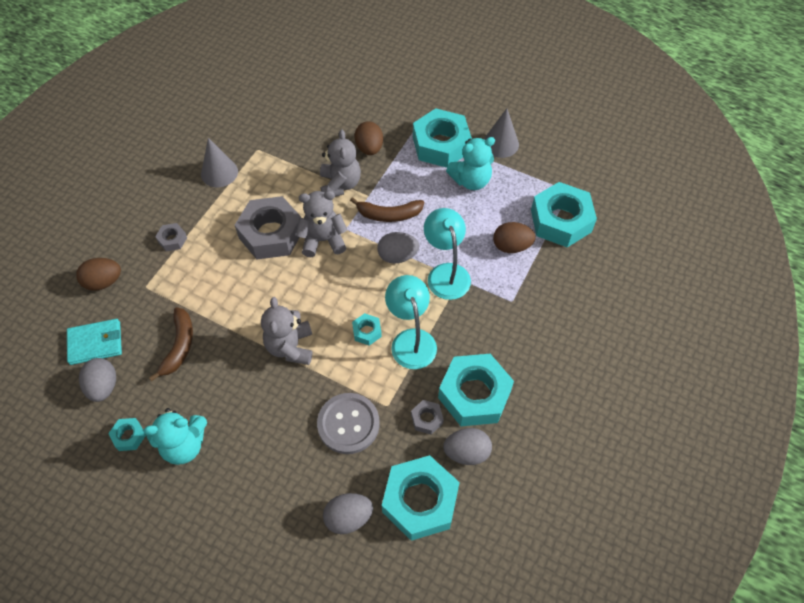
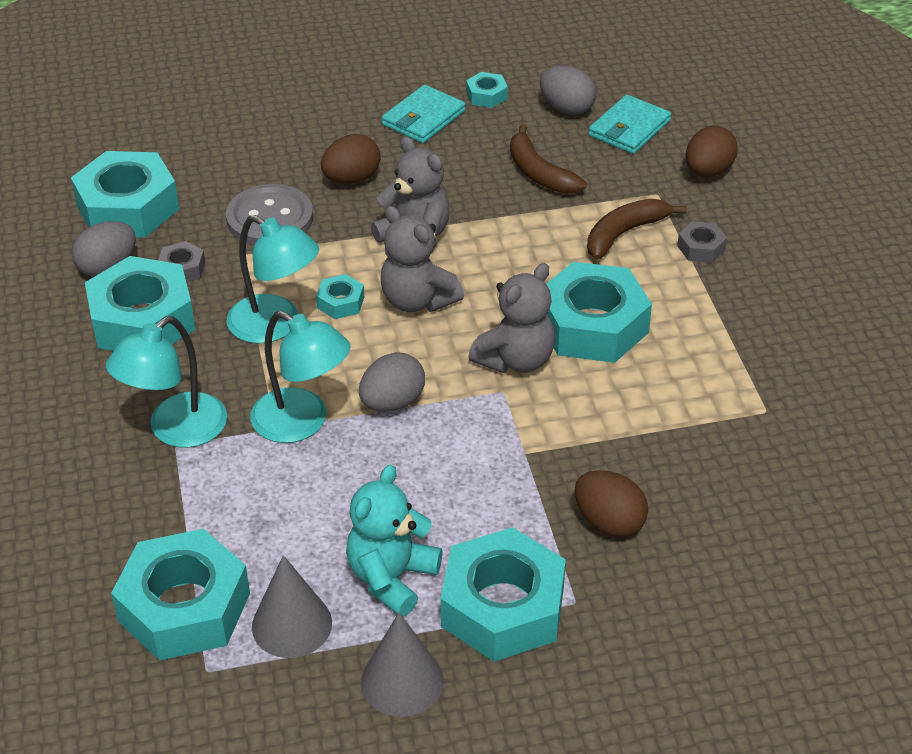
camera: 140 degrees right, 15 degrees down
turquoise teddy bear [143,408,207,465] -> turquoise wallet [382,85,466,143]
grey cone [201,138,238,187] -> grey cone moved to [252,555,332,658]
grey nut [235,196,301,259] -> turquoise nut [546,262,652,363]
grey teddy bear [320,129,361,197] -> grey teddy bear moved to [381,206,464,312]
grey egg [323,493,373,534] -> none
brown banana [350,197,424,222] -> brown banana moved to [587,199,687,260]
brown egg [493,222,536,253] -> brown egg moved to [321,134,381,184]
none -> turquoise lamp [106,316,227,448]

